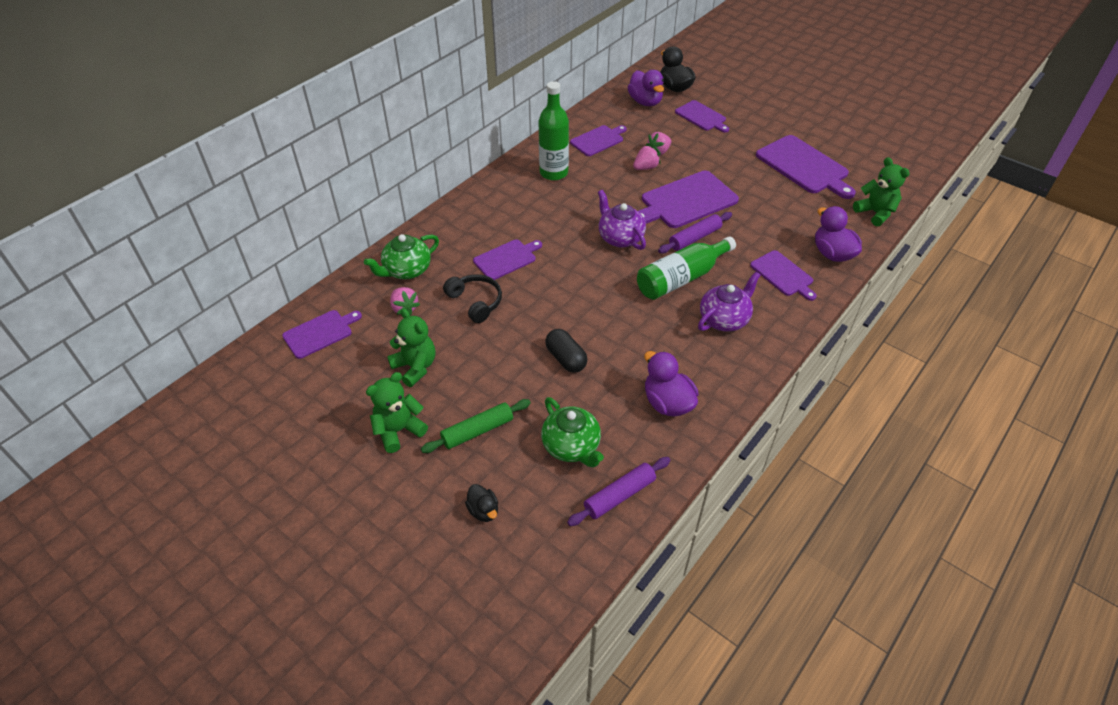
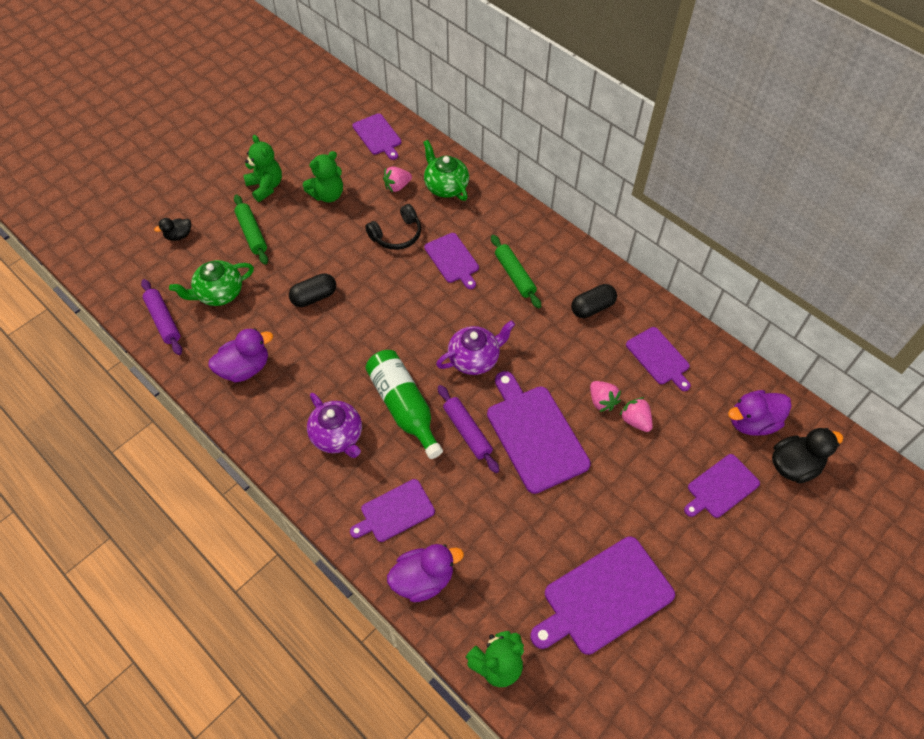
camera: 95 degrees right, 10 degrees up
green bottle [538,81,569,181] -> black capsule [571,284,617,318]
none -> green rolling pin [491,235,541,309]

